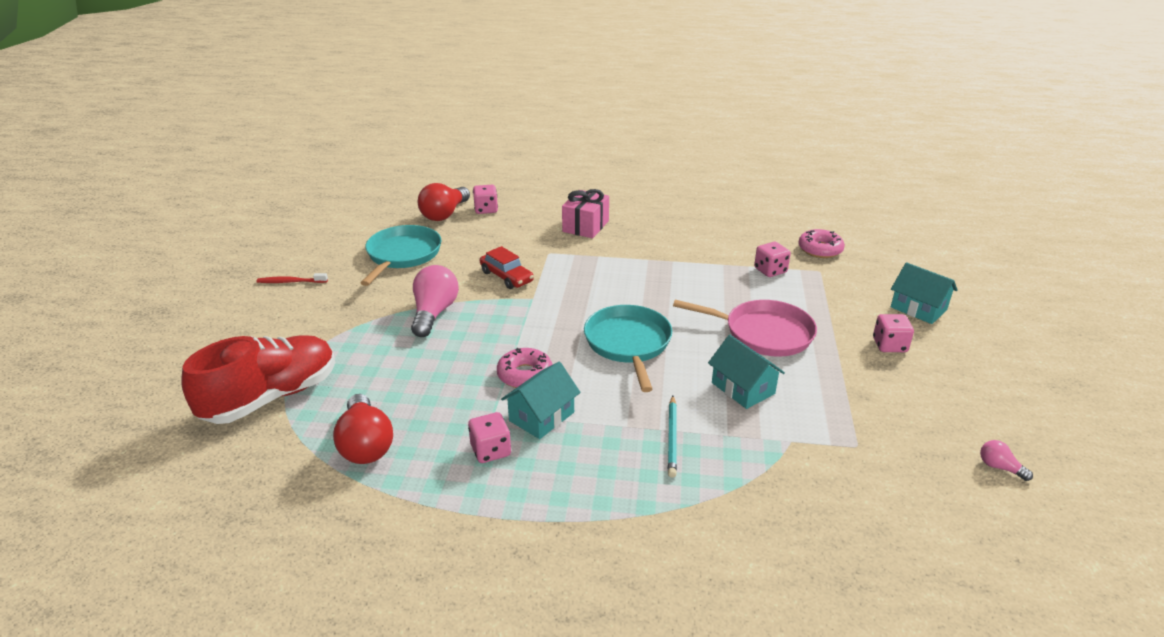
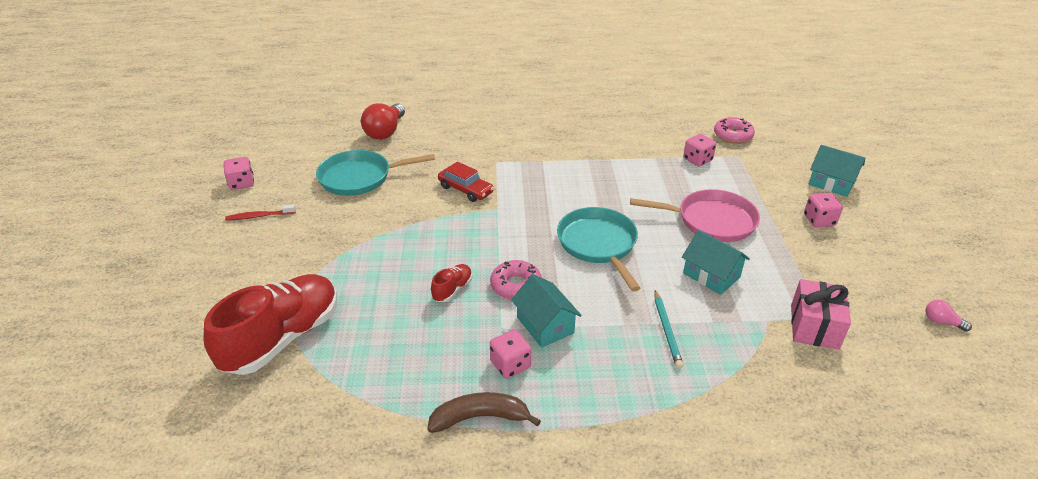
camera: 10 degrees left, 5 degrees up
red light bulb [333,394,393,464] -> none
turquoise pan [361,225,441,286] -> turquoise pan turned 105 degrees counterclockwise [316,150,435,196]
pink light bulb [411,265,459,337] -> none
pink dice [473,185,498,214] -> pink dice moved to [224,157,254,190]
turquoise house [501,362,580,439] -> turquoise house turned 60 degrees counterclockwise [511,274,582,348]
pink gift [562,189,609,238] -> pink gift moved to [791,279,851,350]
none -> brown banana [427,392,541,433]
none -> red shoe [431,264,472,302]

